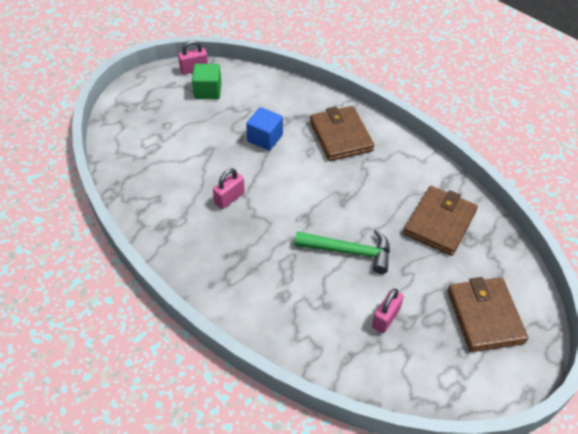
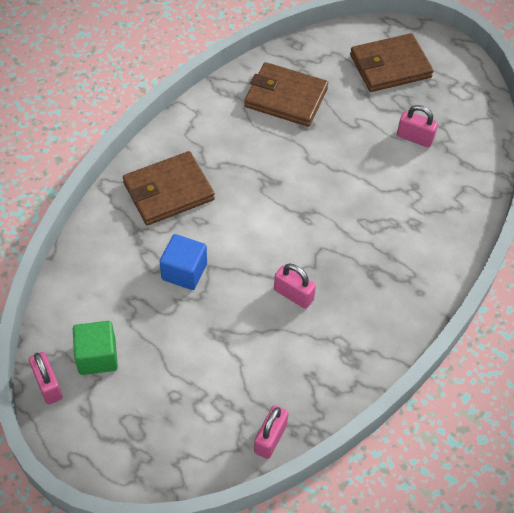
camera: 100 degrees left, 5 degrees up
green hammer [294,229,390,274] -> none
none -> pink padlock [254,405,289,459]

